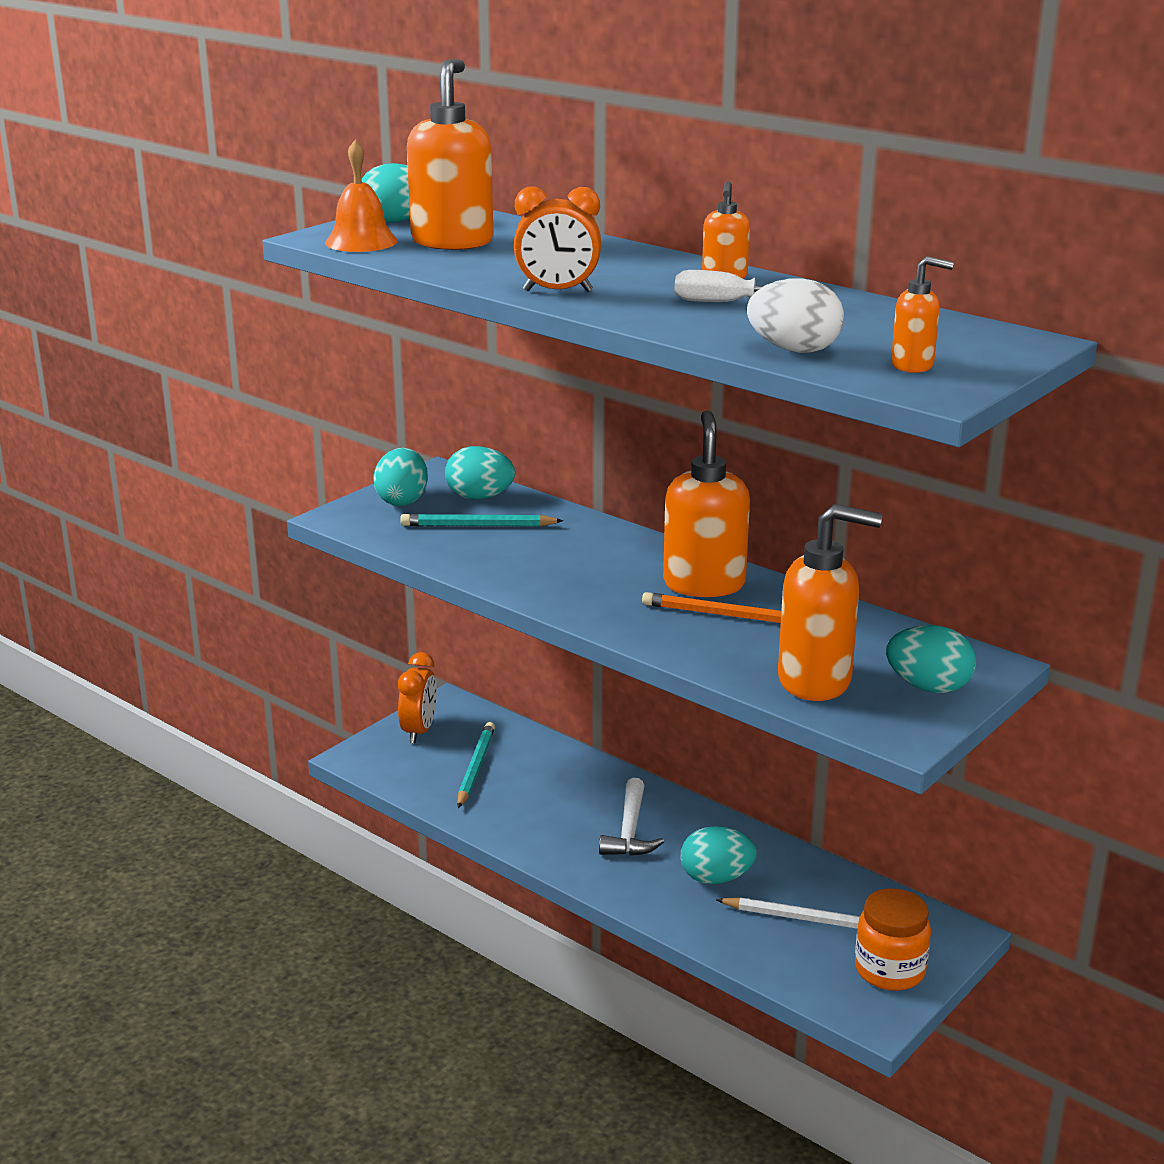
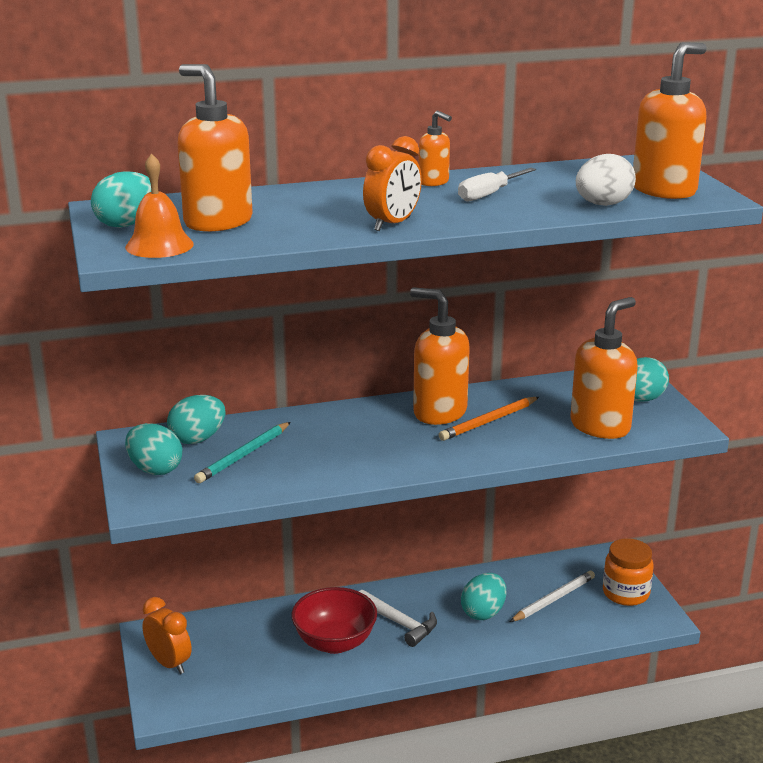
camera: 55 degrees left, 0 degrees up
turquoise pencil [457,722,495,808] -> none
orange soap dispenser [891,256,954,373] -> orange soap dispenser [633,42,707,199], size x1.95
none -> red bowl [291,587,377,654]

